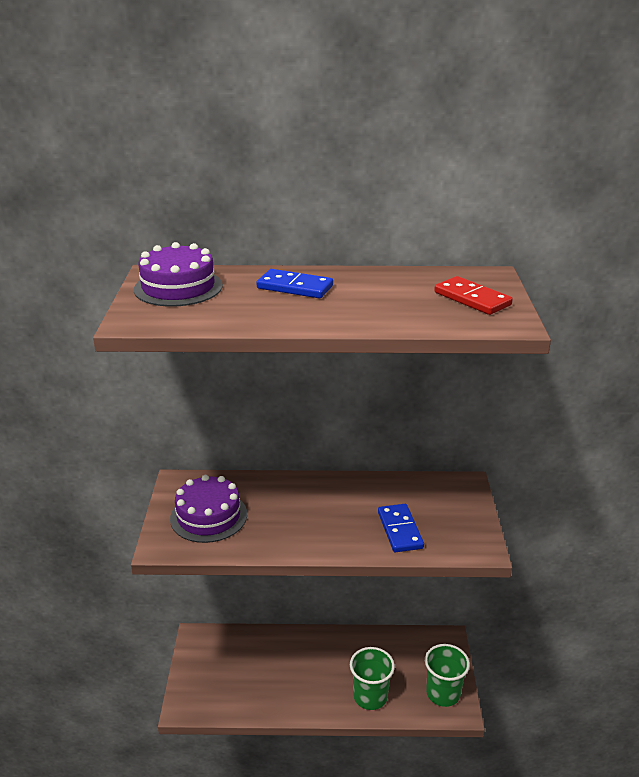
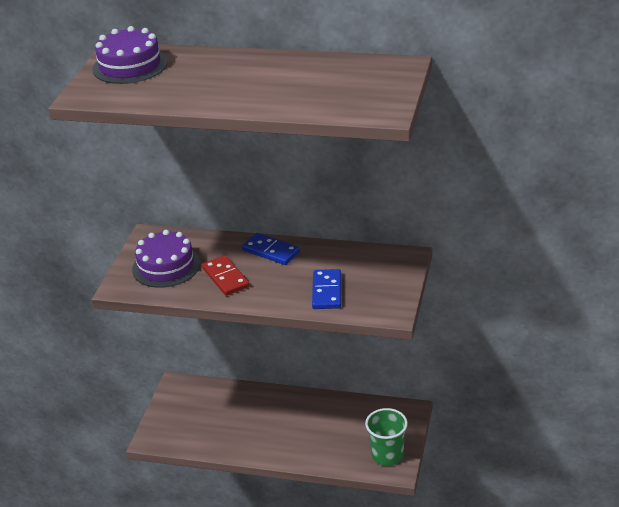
camera: 15 degrees right, 5 degrees up
blue domino [256,269,333,298] -> blue domino moved to [242,233,300,265]
green cup [350,647,395,710] -> none
red domino [434,276,513,315] -> red domino moved to [202,255,250,296]

